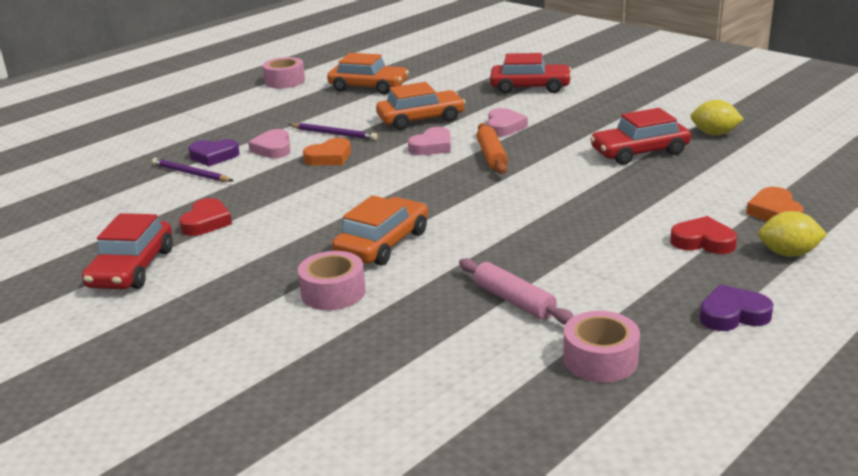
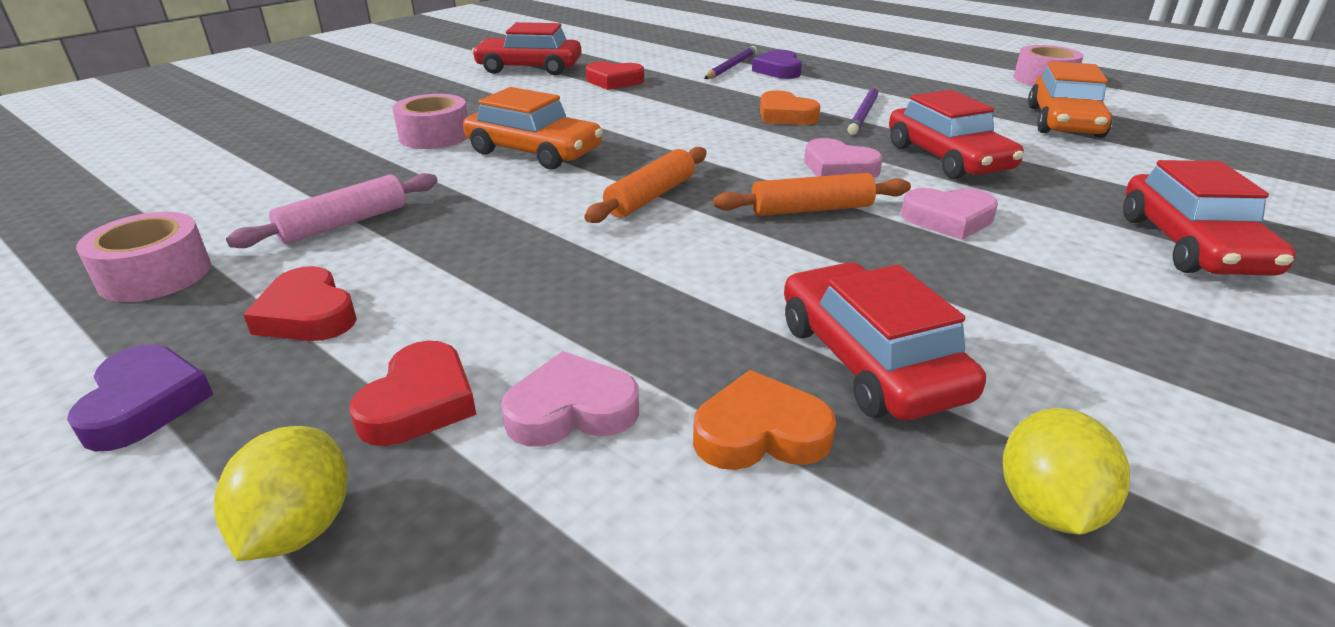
camera: 85 degrees right, 5 degrees up
pink heart [248,129,291,158] -> pink heart moved to [501,351,639,447]
orange car [376,82,466,130] -> red car [889,90,1024,179]
orange heart [746,187,803,221] -> orange heart moved to [693,370,836,470]
none -> red heart [243,266,357,341]
none -> orange rolling pin [584,147,707,223]

